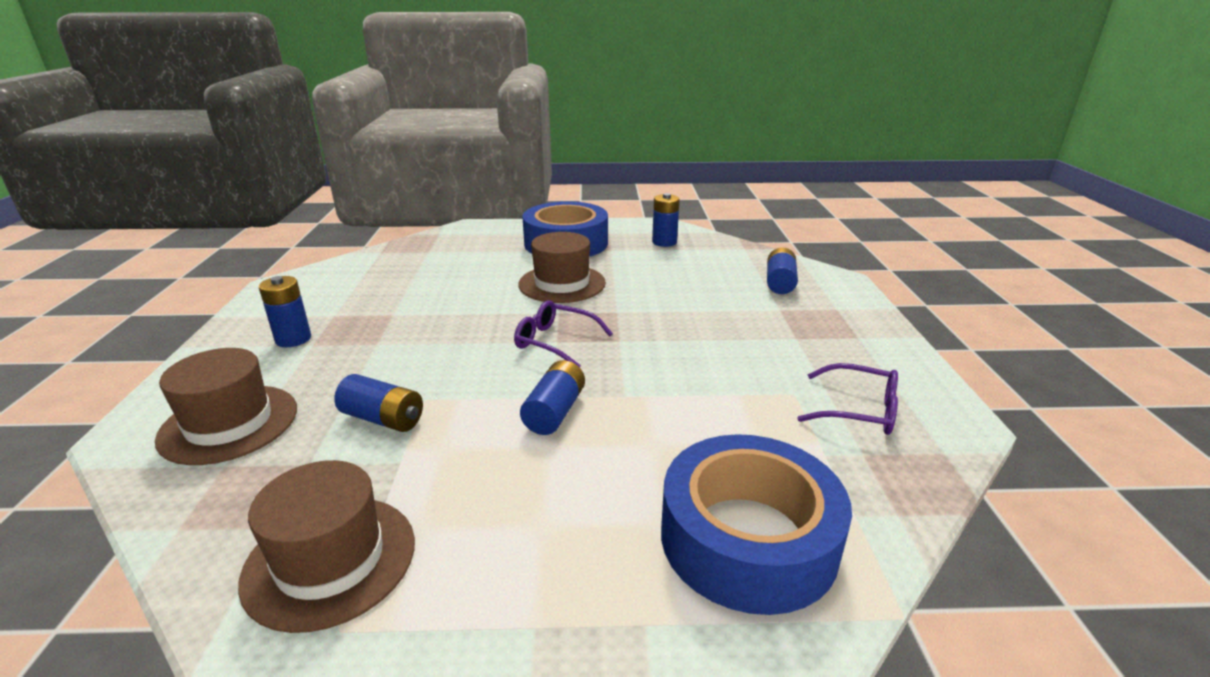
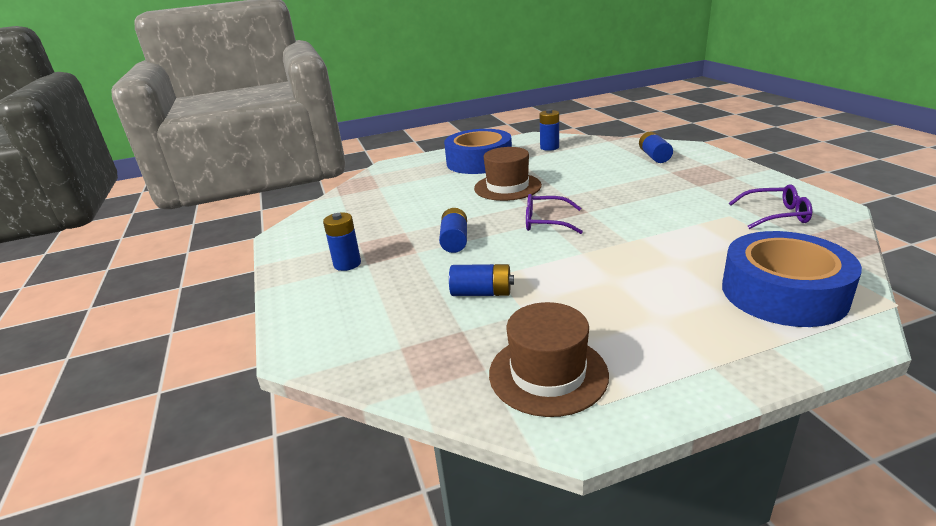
camera: 15 degrees left, 0 degrees up
brown hat [155,348,297,465] -> none
blue battery [520,360,585,435] -> blue battery moved to [439,208,467,253]

